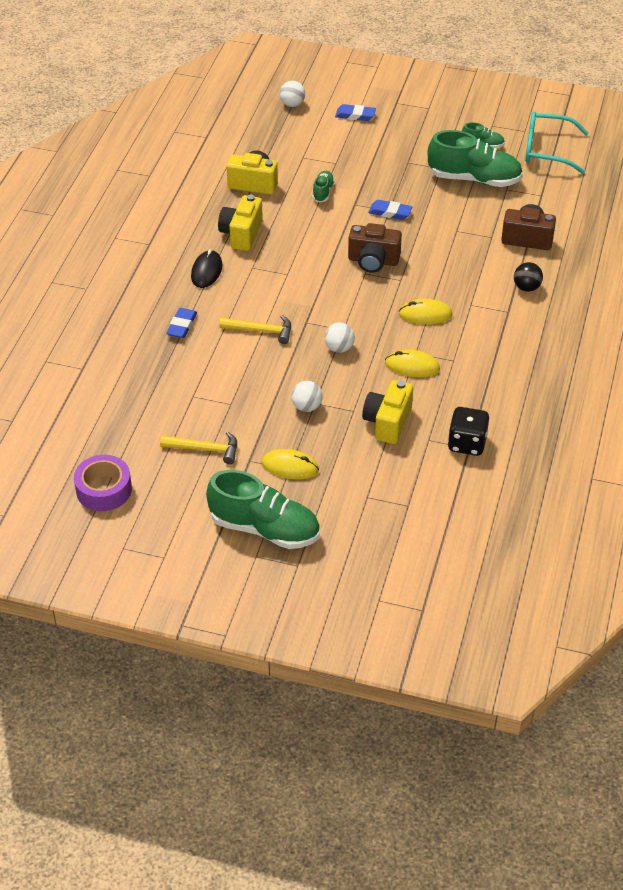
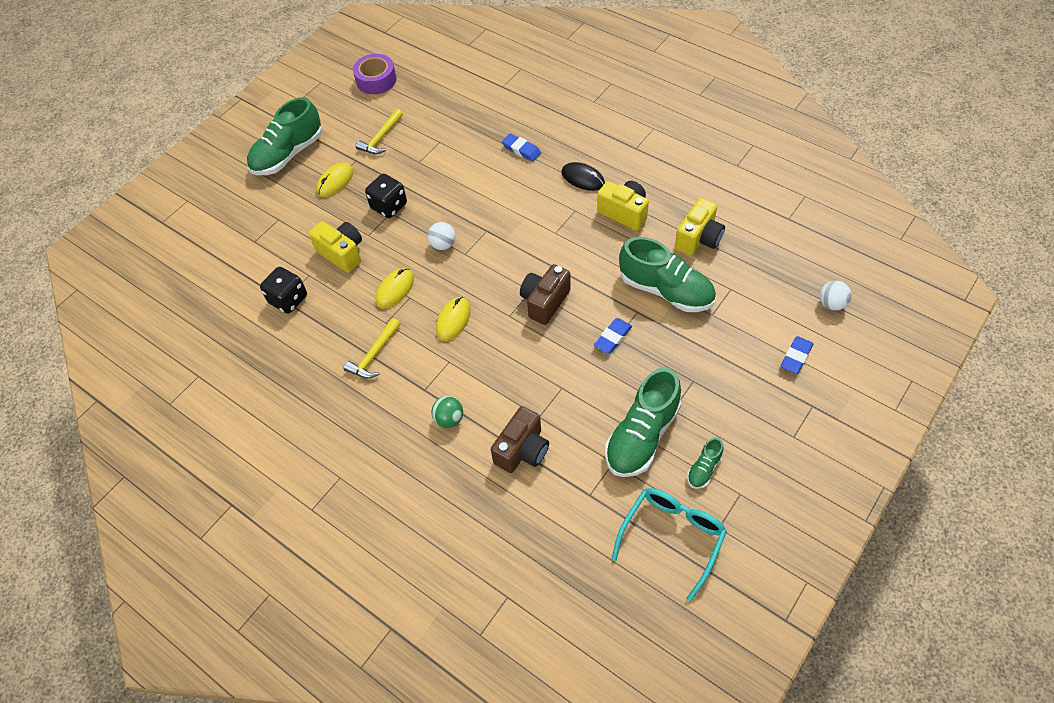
camera: 115 degrees right, 10 degrees up
yellow hammer [219,315,291,344] -> yellow hammer moved to [343,318,401,378]
white ball [291,381,323,412] -> black dice [365,174,407,218]
green shoe [312,171,335,203] -> green shoe [619,237,716,312], size x2.15
black ball [514,262,543,292] -> green ball [431,396,463,428]

